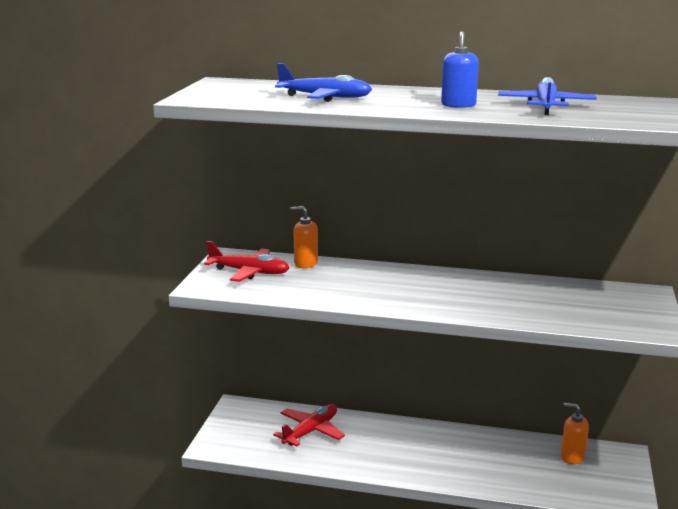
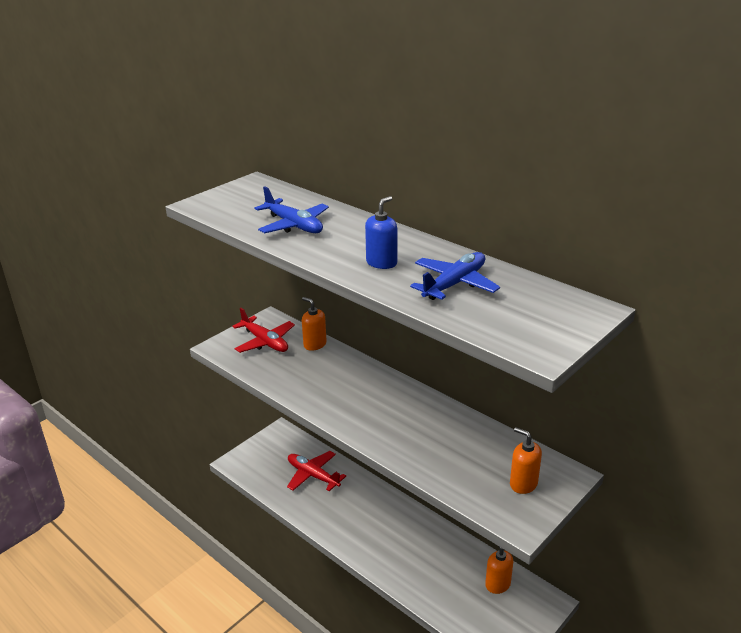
camera: 30 degrees right, 10 degrees up
red plane [273,404,345,446] -> red plane turned 120 degrees counterclockwise [287,451,346,491]
none -> orange soap dispenser [510,427,542,494]

